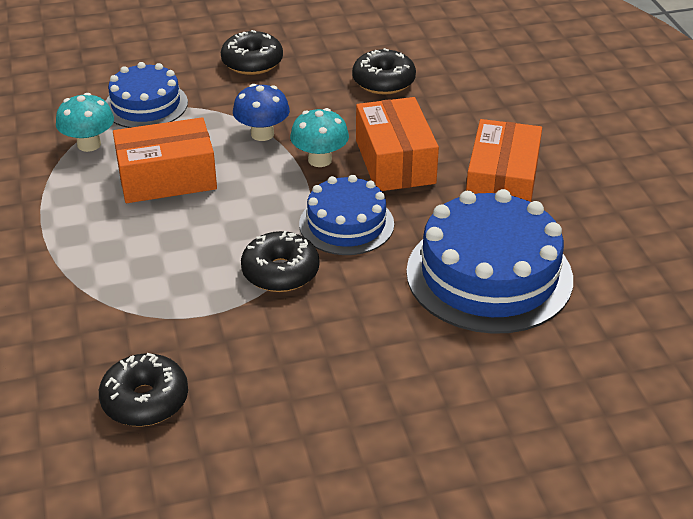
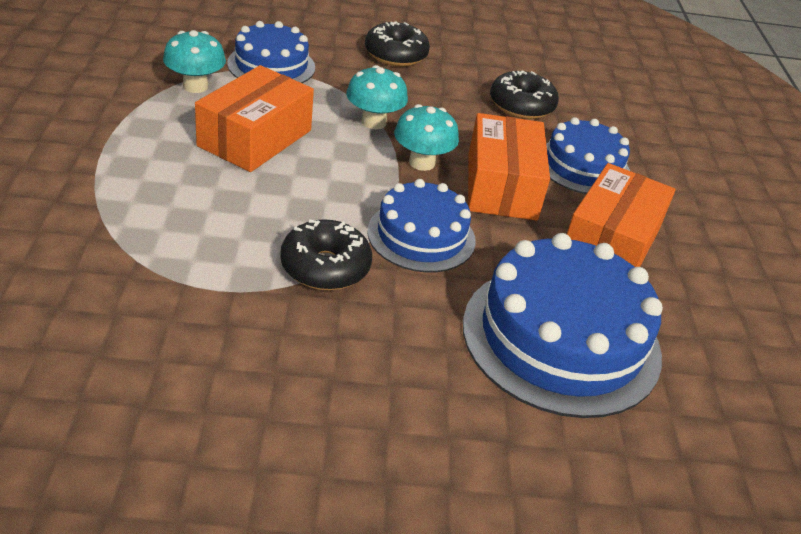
camera: 10 degrees right, 0 degrees up
black donut [99,353,188,427] -> none
orange box [113,117,217,203] -> orange box turned 60 degrees counterclockwise [195,65,314,172]
blue mushroom [233,84,290,141] -> turquoise mushroom [346,65,408,129]
none -> blue cake [546,117,630,194]

